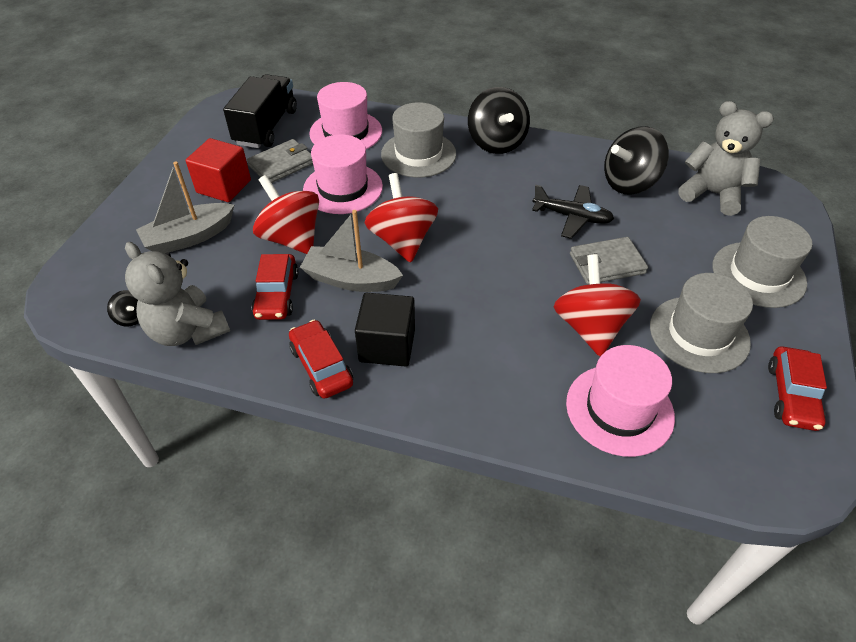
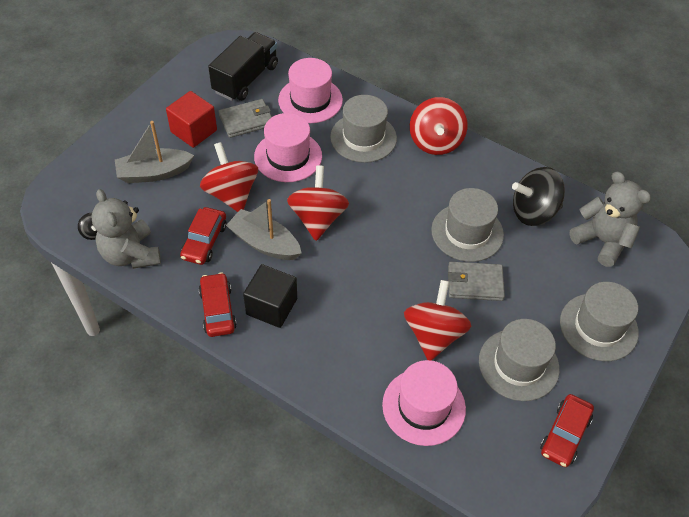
camera: 15 degrees right, 5 degrees up
black spinning top [468,87,530,154] -> red spinning top [410,97,467,155]
black plane [532,185,614,239] -> grey hat [431,188,504,262]

